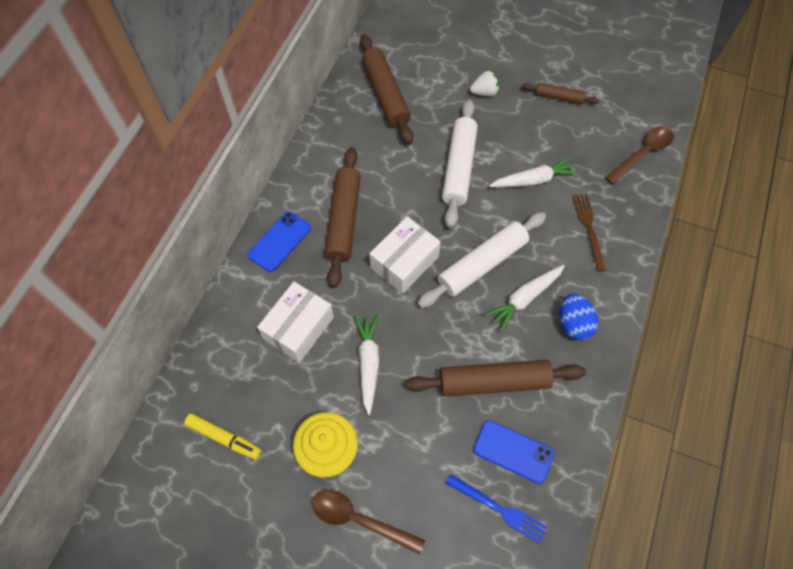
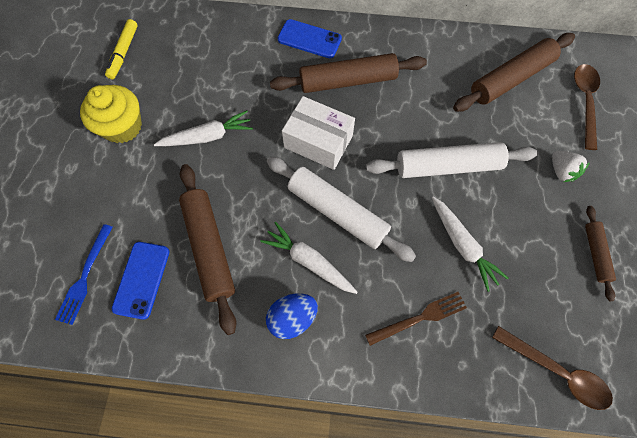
camera: 75 degrees right, 5 degrees up
white box [257,282,334,363] -> none
brown spoon [312,490,425,554] -> brown spoon moved to [574,64,600,150]

